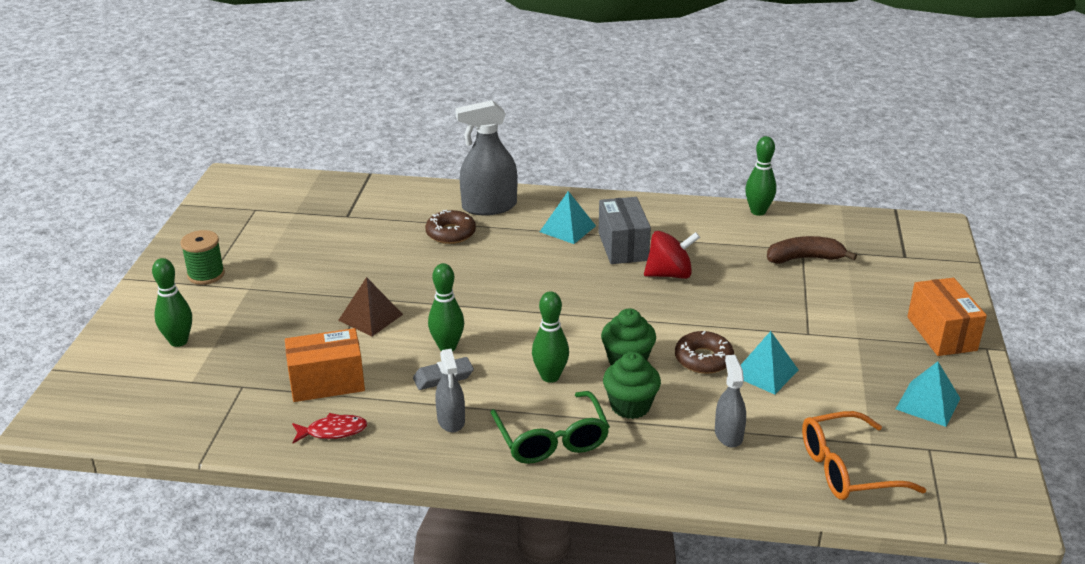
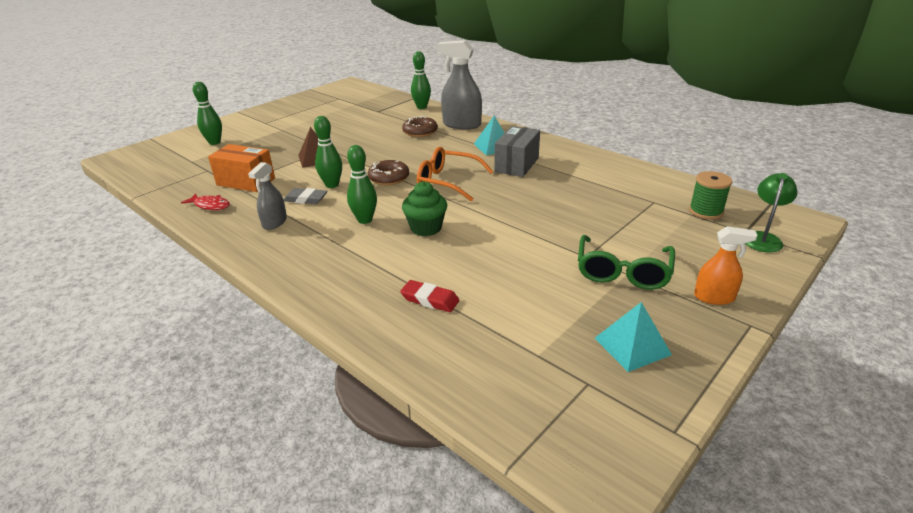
camera: 35 degrees right, 0 degrees up
green spool [180,230,225,285] -> green spool moved to [689,171,732,220]
green glasses [490,391,610,464] -> green glasses moved to [578,235,675,290]
green cupcake [603,352,661,419] -> none
red spinning top [644,231,700,279] -> none
brown donut [675,331,734,374] -> brown donut moved to [368,160,409,185]
grey spray bottle [715,355,746,447] -> red eraser [400,280,459,312]
turquoise pyramid [741,331,798,395] -> none
green bowling pin [745,136,776,216] -> green bowling pin moved to [411,51,431,109]
brown banana [767,236,857,264] -> none
orange glasses [802,411,926,500] -> orange glasses moved to [417,147,494,201]
orange box [907,278,987,356] -> orange spray bottle [694,226,757,305]
none -> green lamp [745,173,797,252]

